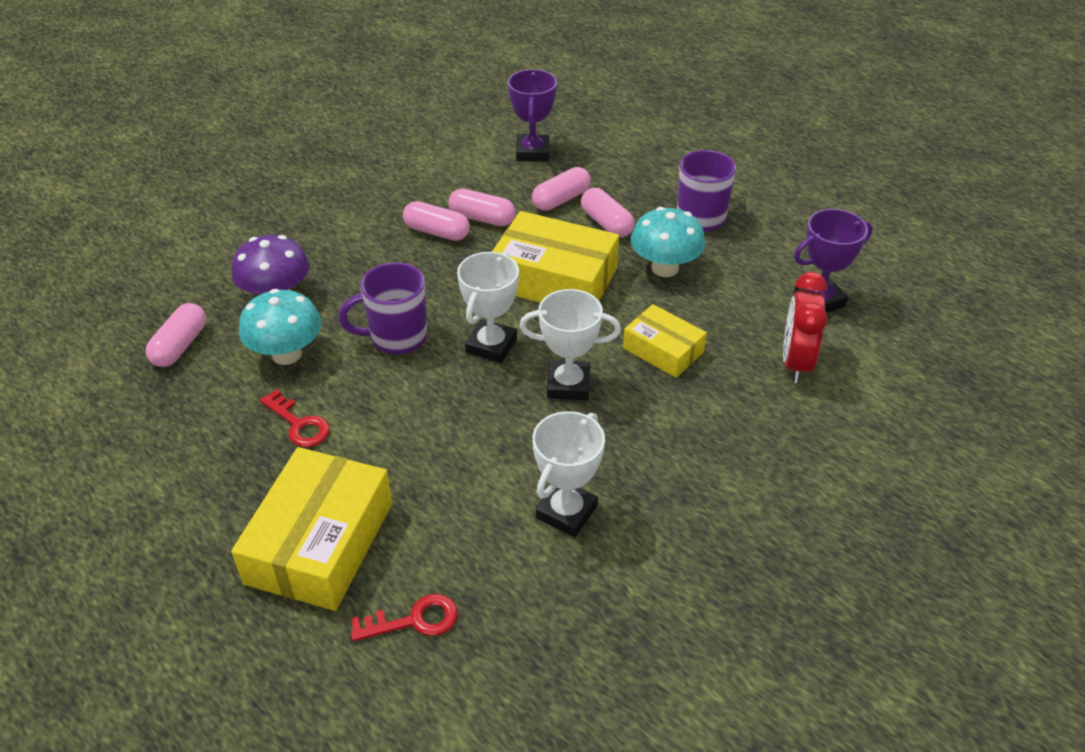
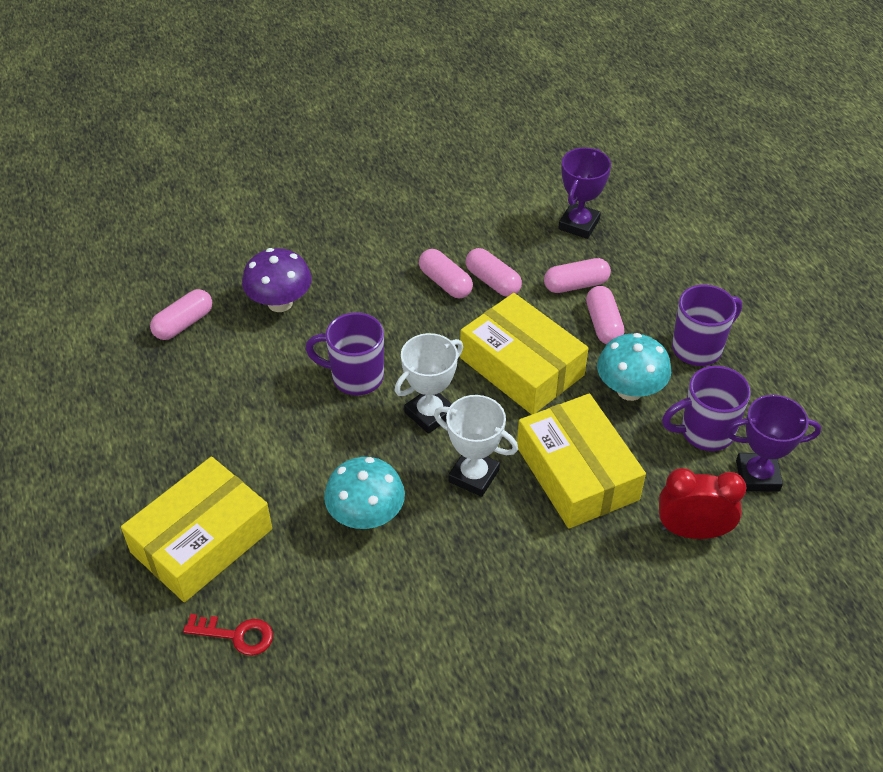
camera: 25 degrees right, 5 degrees up
turquoise mushroom [239,289,322,365] -> turquoise mushroom moved to [324,457,405,529]
red key [260,389,330,447] -> none
white trophy [532,411,605,537] -> none
yellow box [623,304,707,378] -> yellow box [517,394,646,529], size x1.73
red clock [783,272,827,383] -> red clock turned 60 degrees clockwise [659,468,746,539]
none -> purple mug [662,366,751,451]

